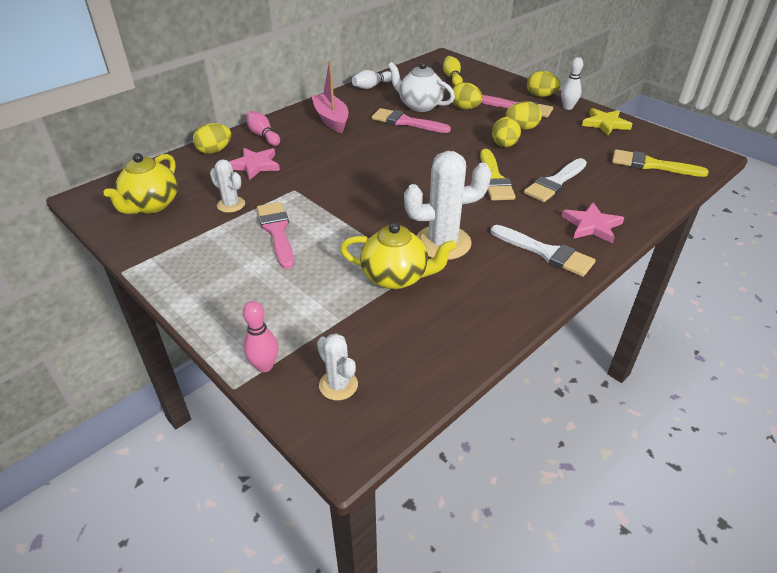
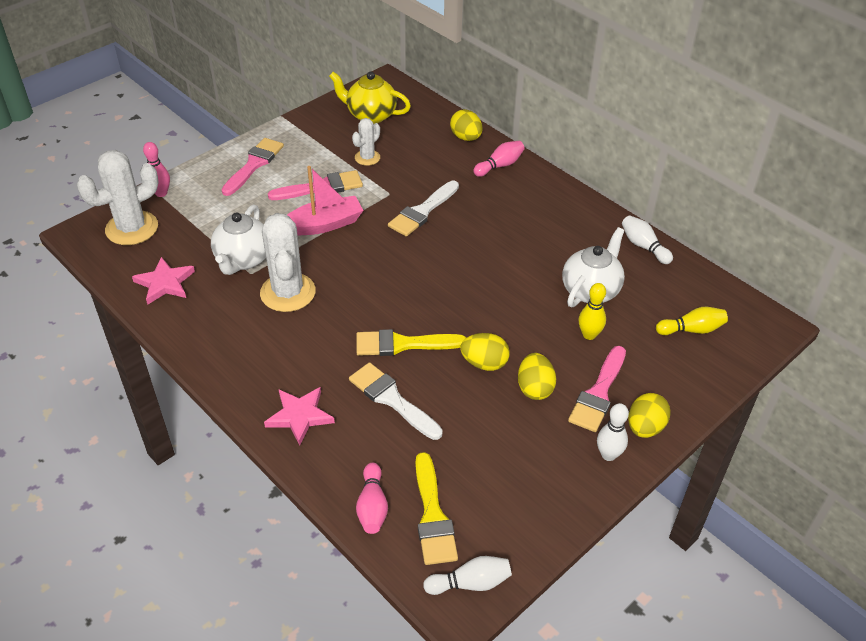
camera: 90 degrees right, 5 degrees up
pink star [229,148,280,180] -> pink star moved to [132,257,195,305]
pink boat [311,61,348,133] -> pink boat moved to [287,166,364,235]
white cactus [317,333,358,400] -> white cactus [77,150,159,245], size x1.85
yellow teapot [340,222,456,289] -> white teapot [211,205,266,275]
pink brush [372,108,451,133] -> pink brush moved to [221,138,284,196]
yellow egg [452,82,483,109] -> yellow bowling pin [579,283,606,340]
white brush [490,225,596,277] -> white brush moved to [388,181,459,236]
yellow star [582,108,632,136] -> none
yellow brush [612,149,709,177] -> yellow brush turned 150 degrees clockwise [415,452,458,565]
none -> pink bowling pin [356,463,388,534]
none -> white bowling pin [423,556,512,595]

